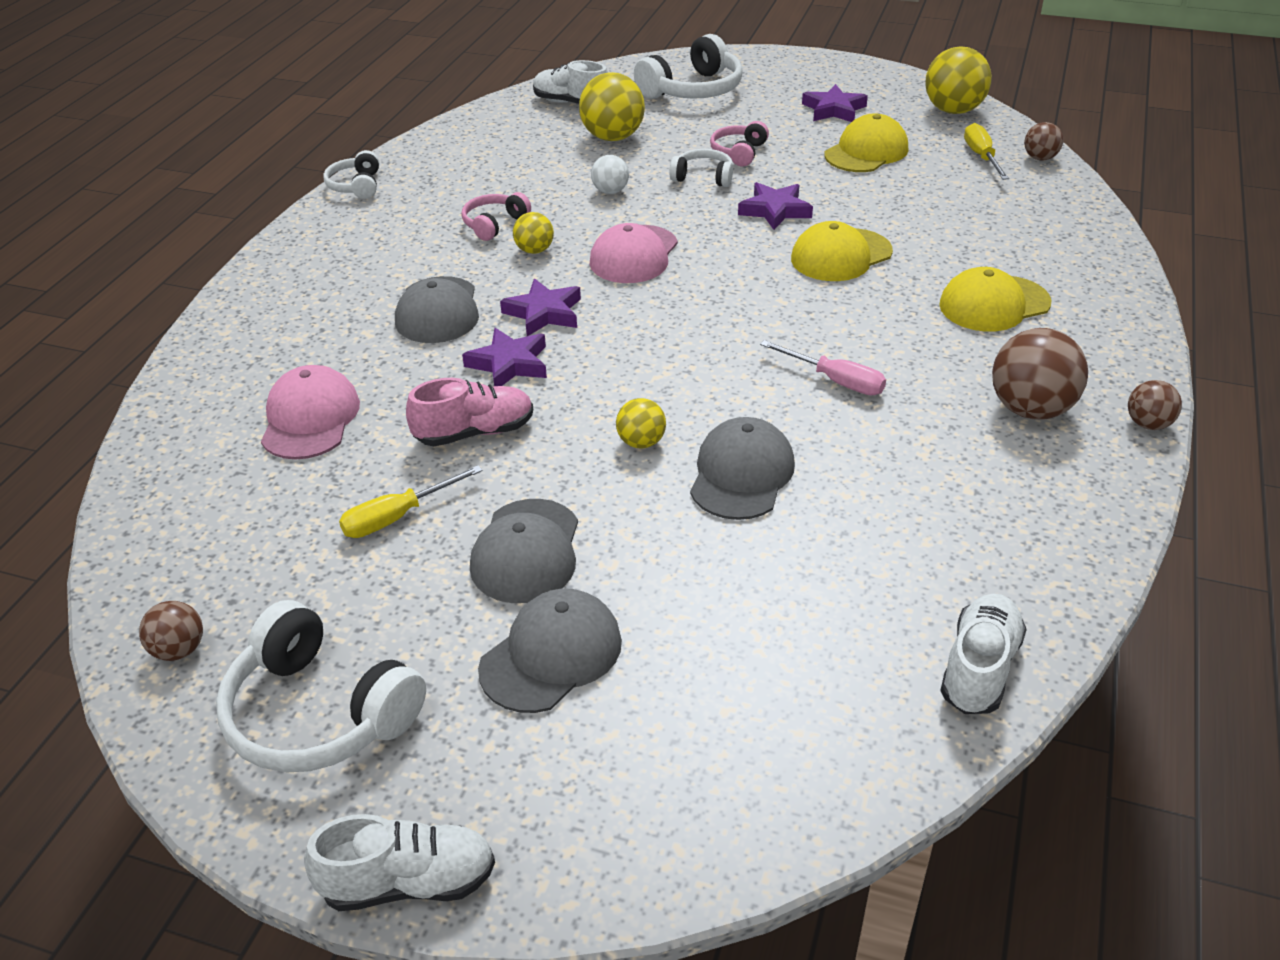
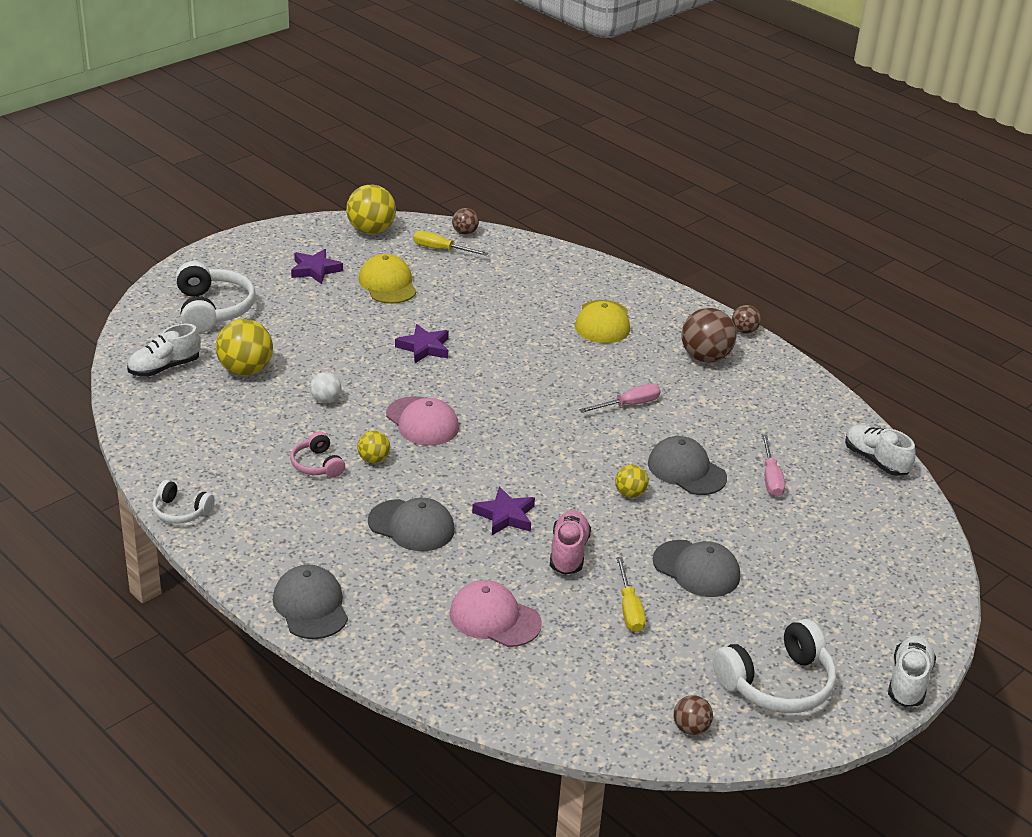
camera: 65 degrees left, 5 degrees down
grey cap [478,588,622,713] -> grey cap moved to [273,565,348,639]
purple star [500,279,581,336] -> none
white headphones [669,149,733,187] -> none
pink headphones [710,121,769,166] -> none
yellow cap [791,221,893,281] -> none
none -> pink screwdriver [762,434,785,497]

